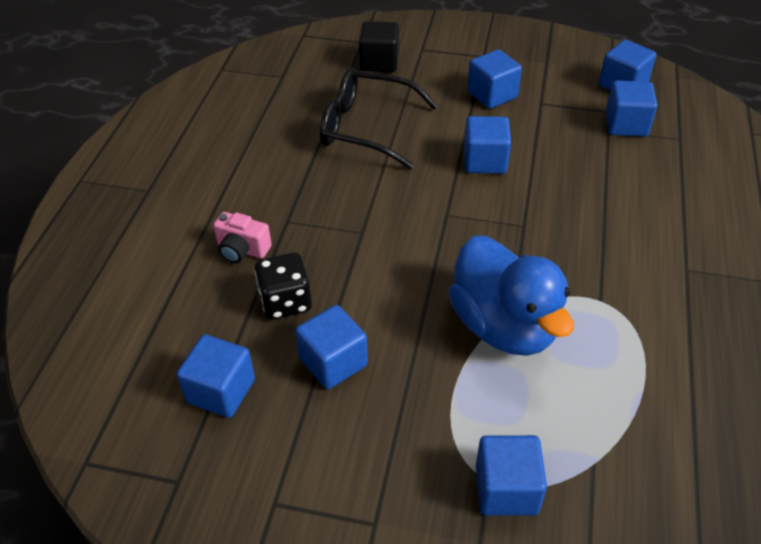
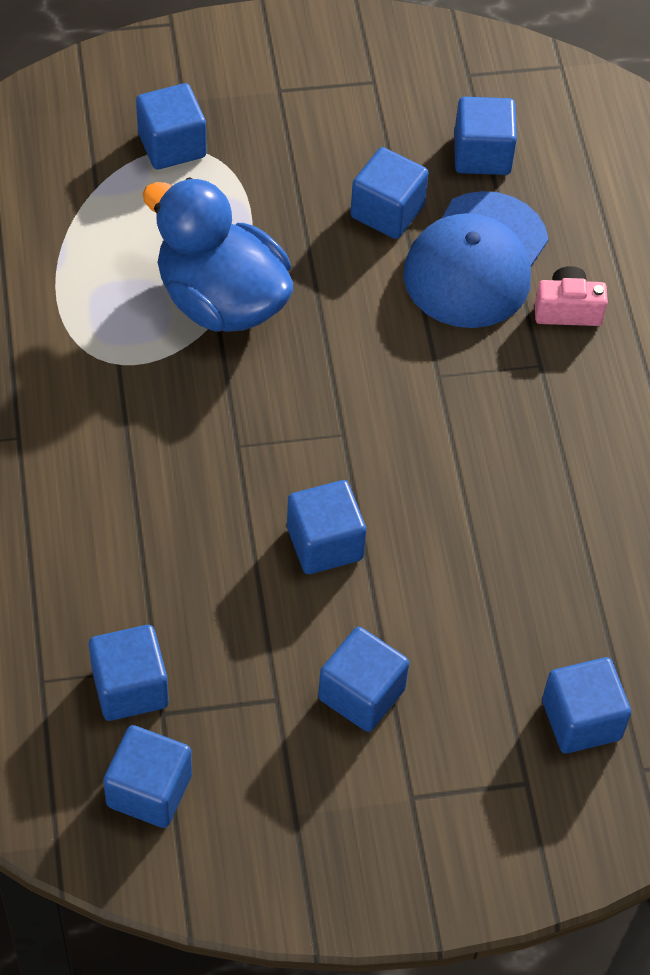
camera: 155 degrees right, 10 degrees up
black dice [254,252,312,320] -> blue cap [403,191,549,328]
black glasses [320,68,438,169] -> none
black cube [359,21,399,72] -> blue cube [542,657,631,754]

